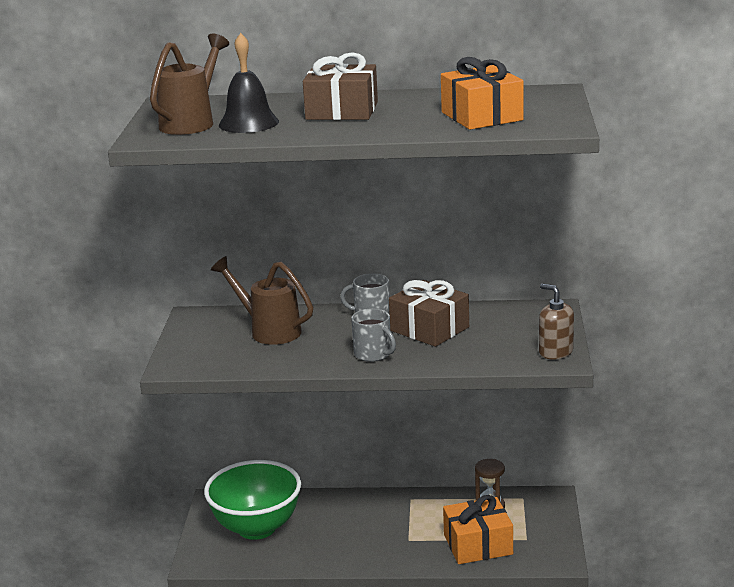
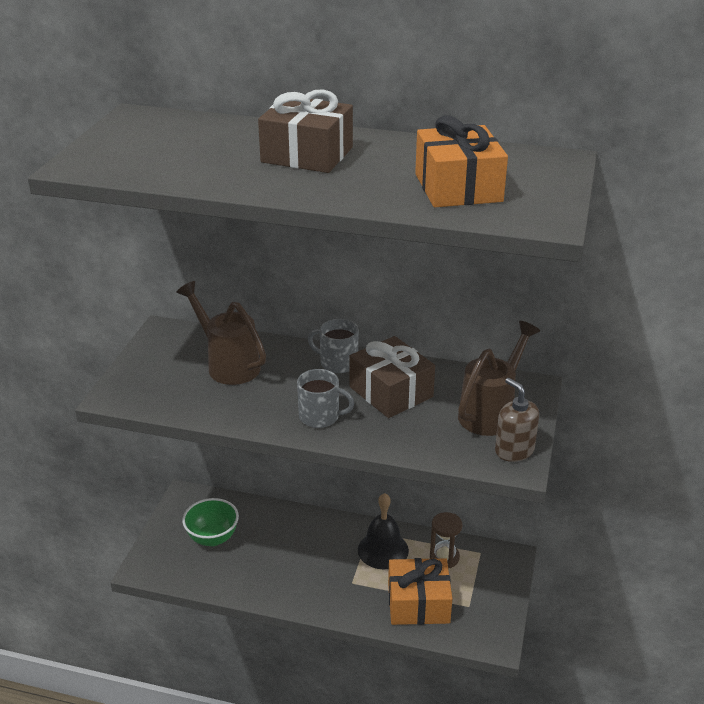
camera: 10 degrees right, 10 degrees up
brown watering can [150,34,229,135] -> brown watering can moved to [458,321,540,436]
green bowl [204,460,301,540] -> green bowl [182,498,239,546], size x0.59
black bell [219,33,279,133] -> black bell moved to [358,493,409,569]
grey mug [351,309,396,362] -> grey mug turned 45 degrees counterclockwise [297,369,354,428]

